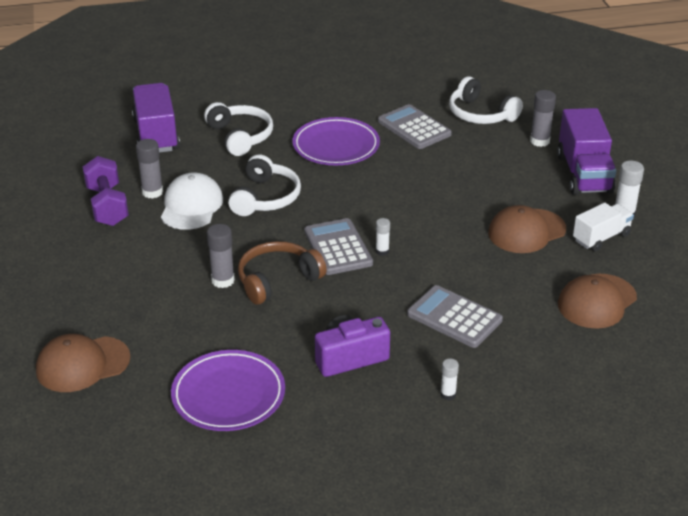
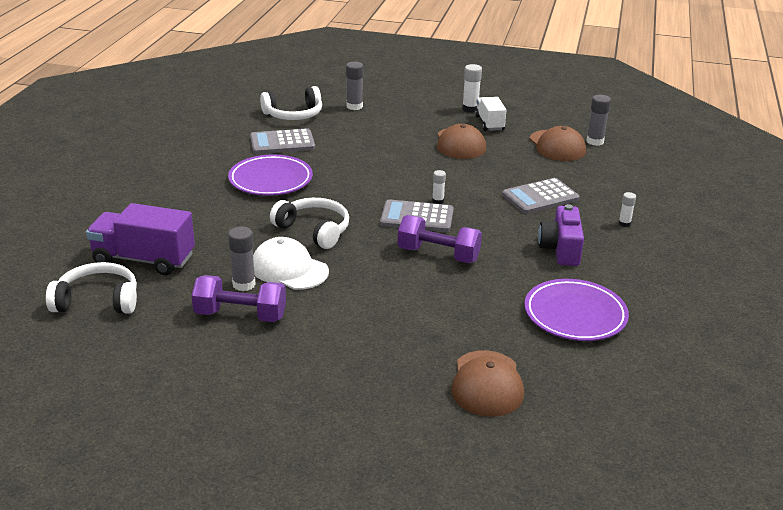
camera: 65 degrees left, 5 degrees down
white headphones [204,102,273,156] -> white headphones moved to [46,262,137,314]
grey glue stick [207,224,235,288] -> grey glue stick moved to [586,95,611,146]
brown headphones [238,241,327,305] -> purple dumbbell [398,215,482,263]
purple truck [557,108,616,195] -> none

